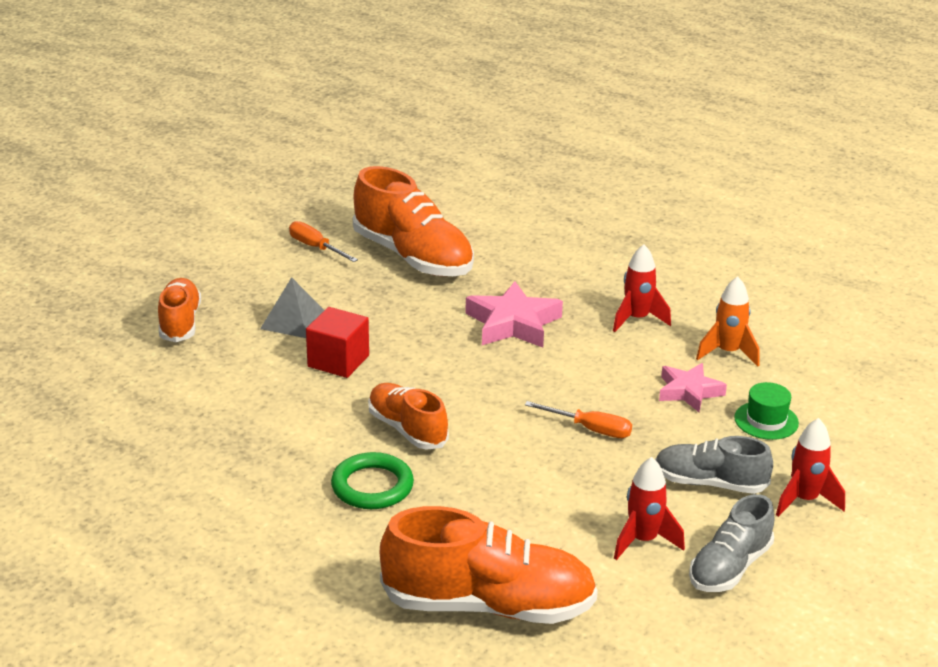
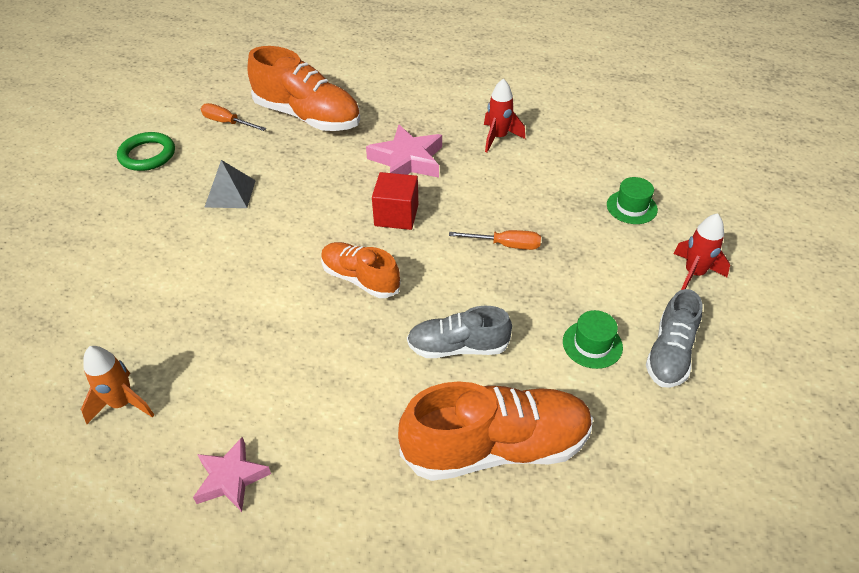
camera: 15 degrees left, 15 degrees up
orange shoe [158,278,201,342] -> none
red cube [306,307,369,378] -> red cube moved to [372,172,418,230]
green ring [331,452,414,509] -> green ring moved to [117,132,175,171]
red rocket [614,457,685,560] -> green hat [563,310,623,369]
grey shoe [655,436,773,494] -> grey shoe moved to [407,306,512,358]
pink star [659,363,727,412] -> pink star moved to [193,437,271,512]
orange rocket [696,276,760,366] -> orange rocket moved to [81,346,154,424]

